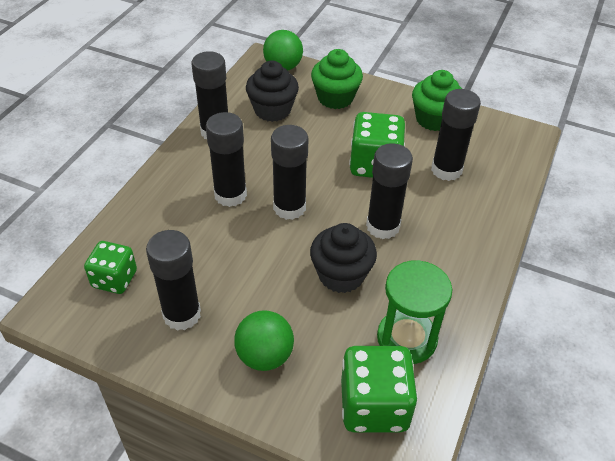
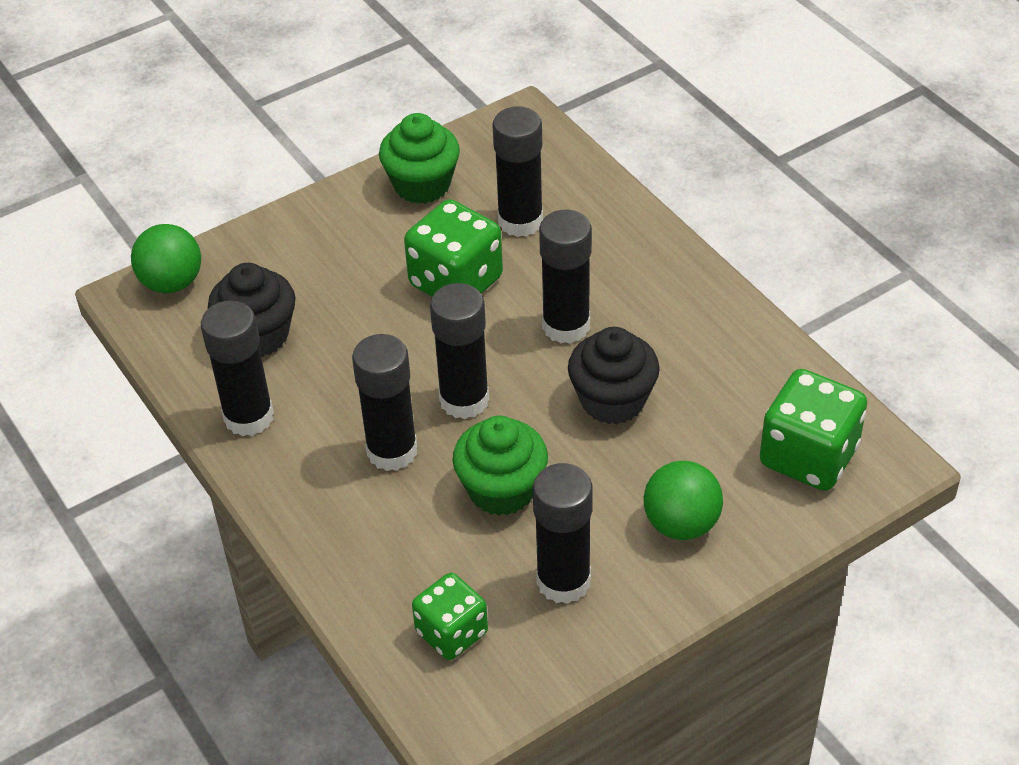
camera: 55 degrees left, 0 degrees up
green cupcake [311,49,363,109] -> green cupcake moved to [452,416,548,516]
green hourglass [377,260,452,364] -> none

